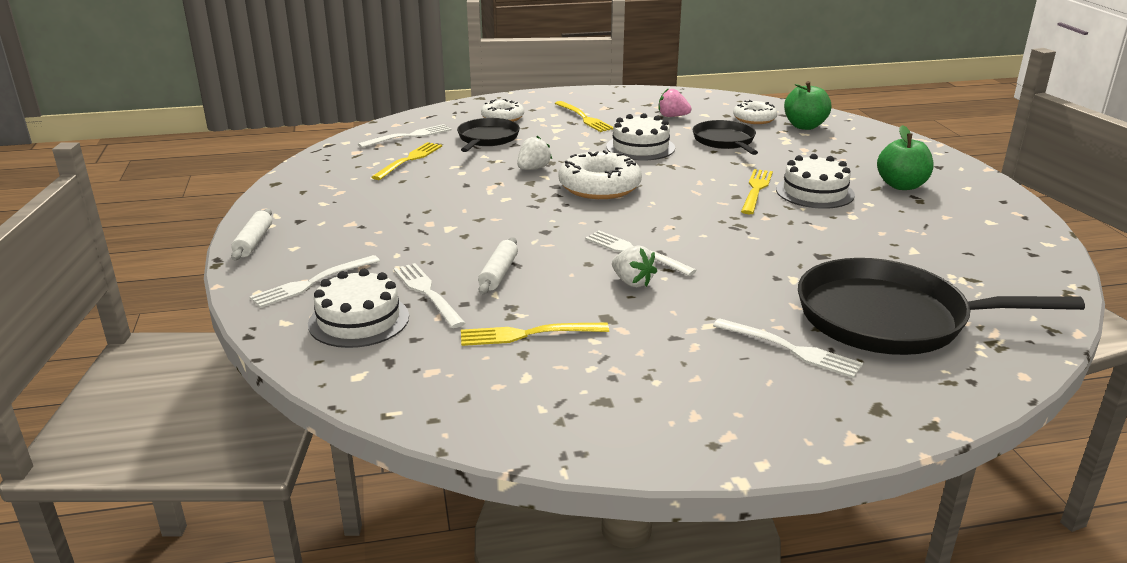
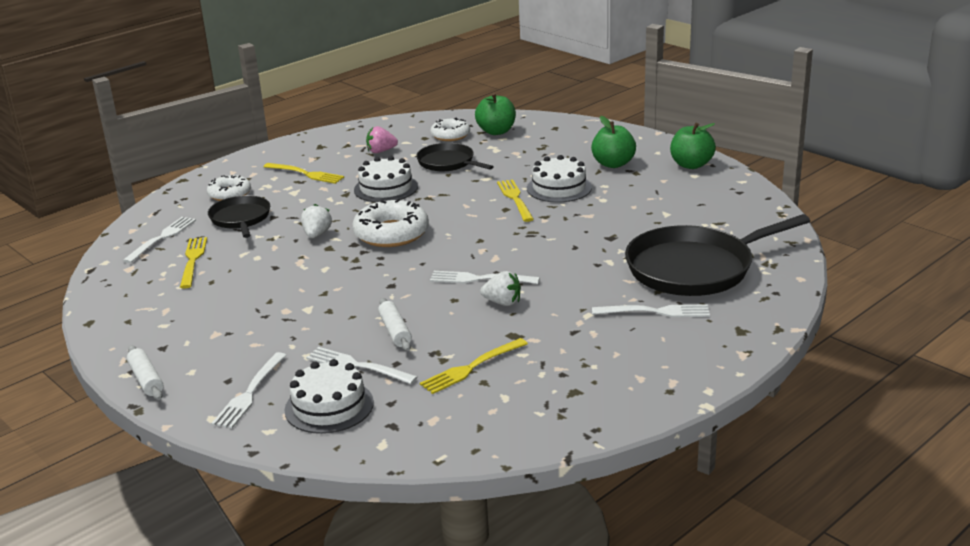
camera: 30 degrees left, 0 degrees up
none -> green apple [670,123,716,169]

